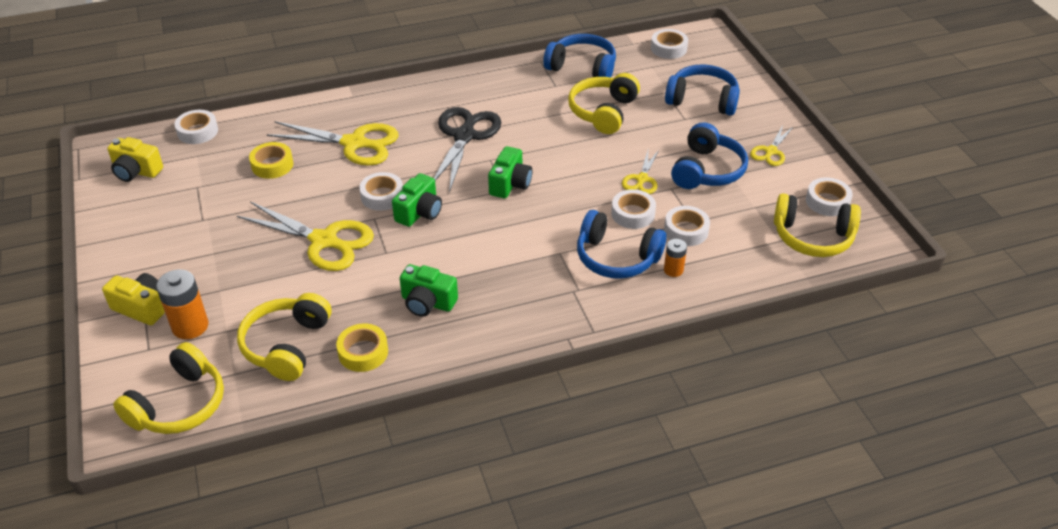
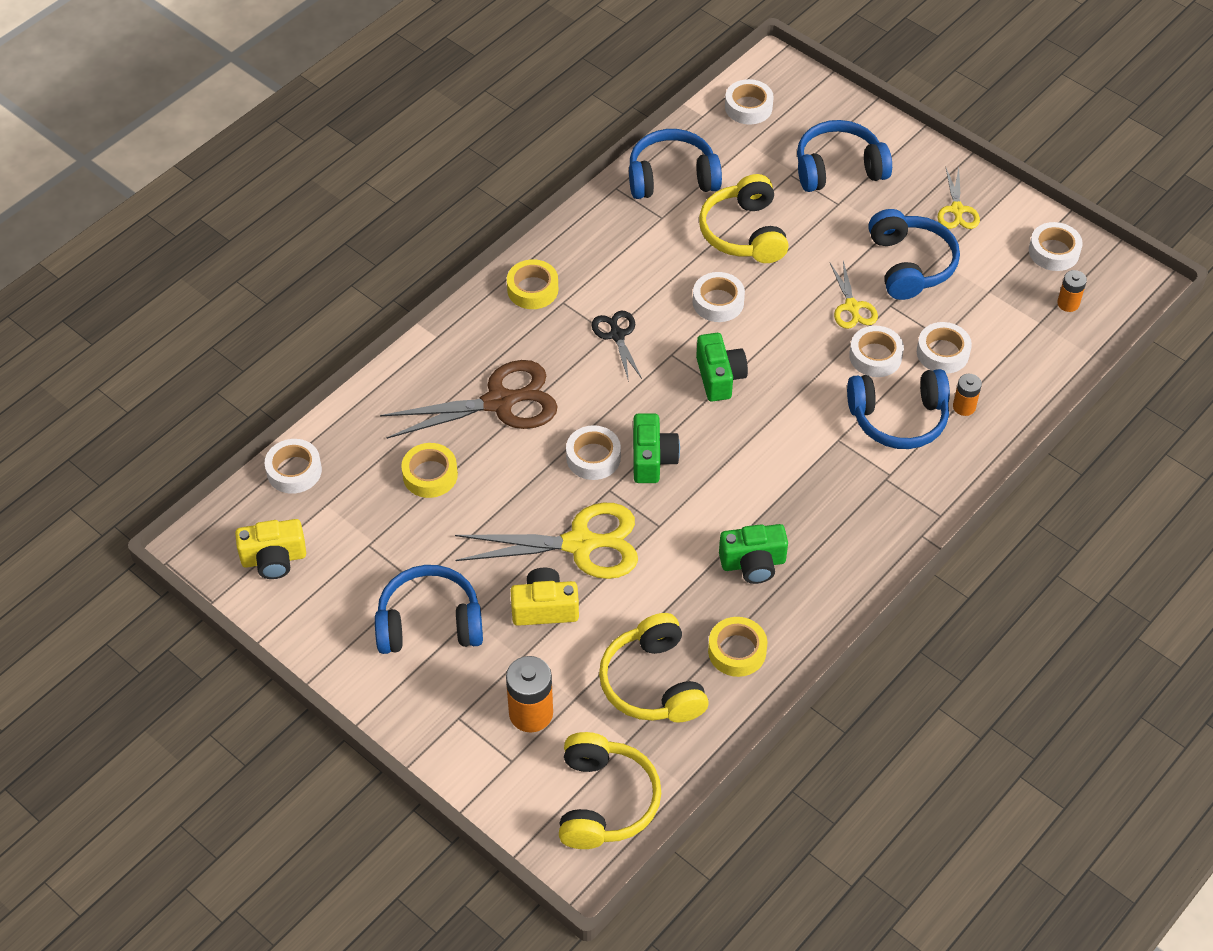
camera: 30 degrees left, 10 degrees up
yellow camera [102,273,165,325] -> yellow camera moved to [510,568,579,626]
yellow scissors [267,121,399,166] -> brown scissors [380,360,558,439]
black scissors [434,107,501,193] -> black scissors [591,311,642,382], size x0.53
yellow headphones [774,194,861,257] -> orange battery [1057,270,1087,312]
none -> blue headphones [375,565,483,654]
none -> yellow tape [507,259,558,309]
none -> white tape [693,272,745,322]

